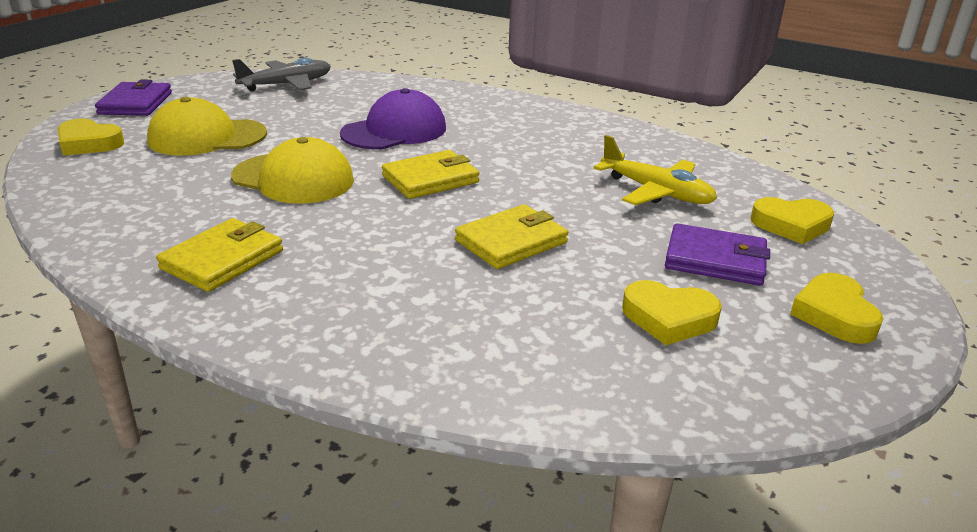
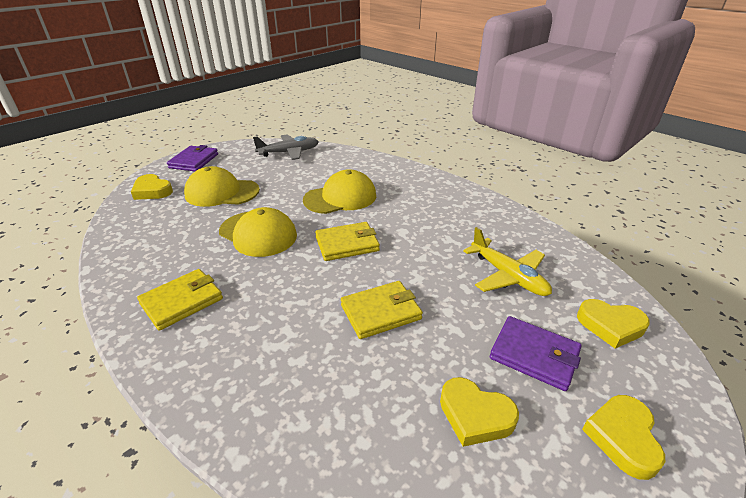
camera: 15 degrees right, 5 degrees up
purple cap [340,88,446,149] -> yellow cap [303,169,376,214]

